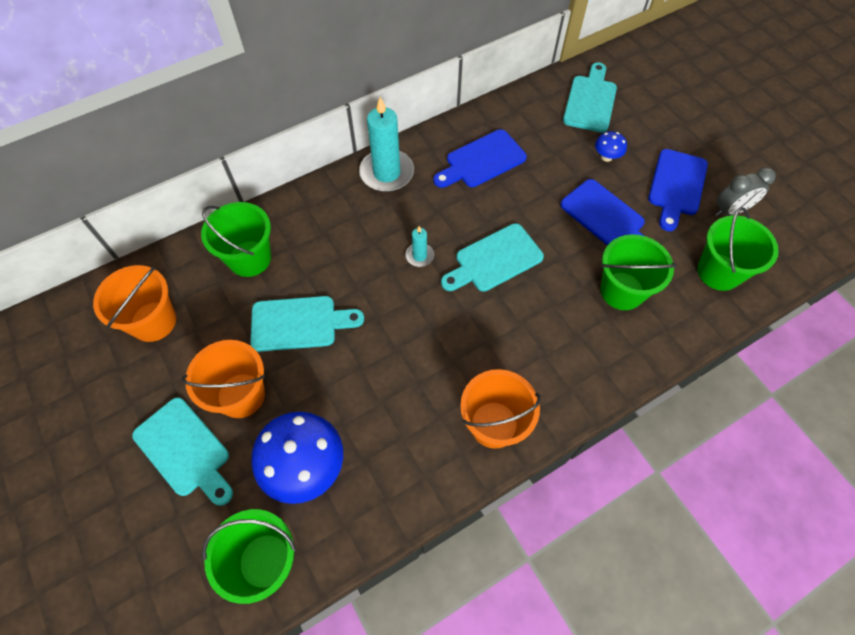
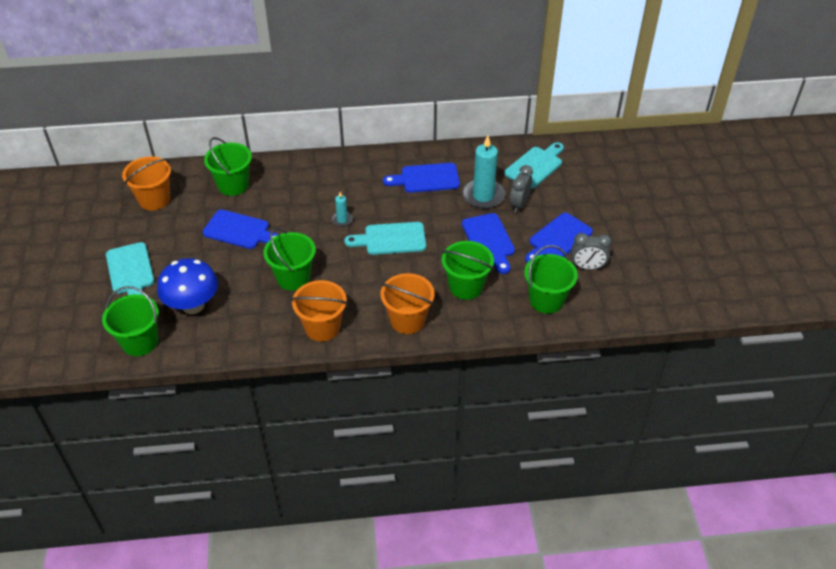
camera: 25 degrees right, 15 degrees down
orange bucket [182,340,265,418] -> orange bucket moved to [381,273,435,334]
turquoise cutting board [251,296,364,352] -> blue cutting board [202,210,279,249]
turquoise candle [359,97,414,192] -> turquoise candle moved to [462,135,505,209]
blue mushroom [595,131,627,162] -> grey clock [510,165,533,213]
none -> green bucket [263,228,316,291]

